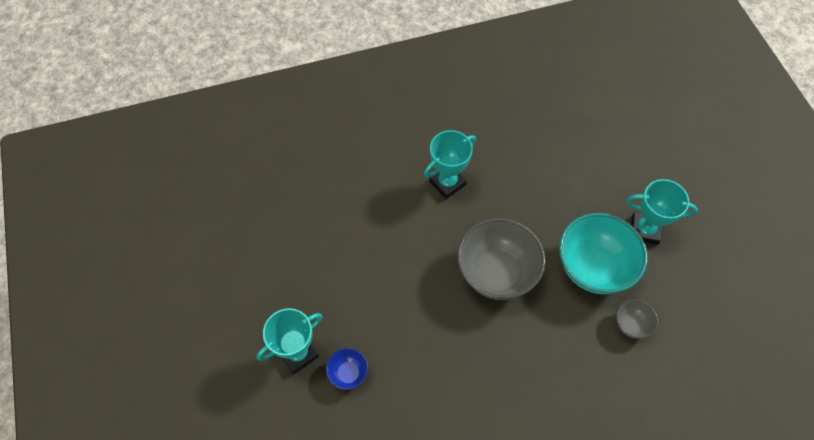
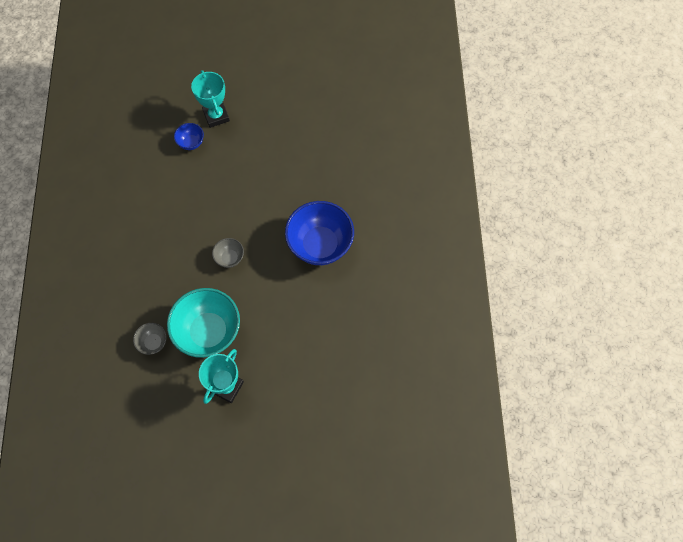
camera: 105 degrees right, 5 degrees up
turquoise trophy [424,130,476,199] -> blue bowl [285,201,354,265]
grey bowl [457,218,546,300] -> grey bowl [212,238,244,268], size x0.46

